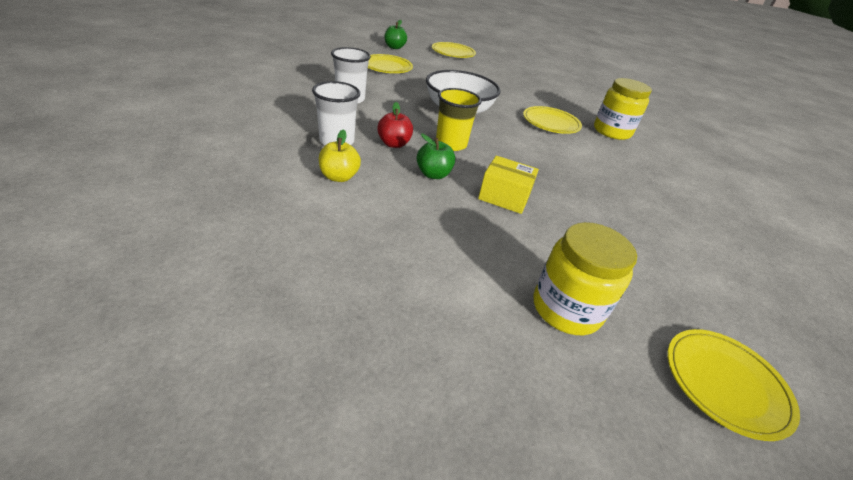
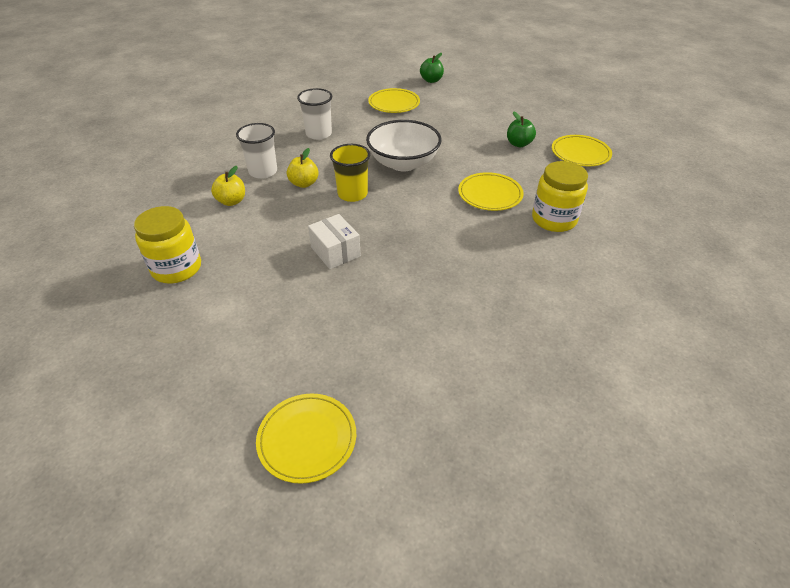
camera: 40 degrees right, 5 degrees up
red apple [377,102,413,148] -> yellow apple [287,148,319,188]
green apple [417,134,456,179] -> green apple moved to [507,111,536,147]
yellow plate [432,42,476,58] -> yellow plate moved to [552,135,612,166]
yellow box [478,156,539,214] -> white box [308,214,361,269]
yellow jar [534,222,637,335] -> yellow jar moved to [134,206,201,284]

